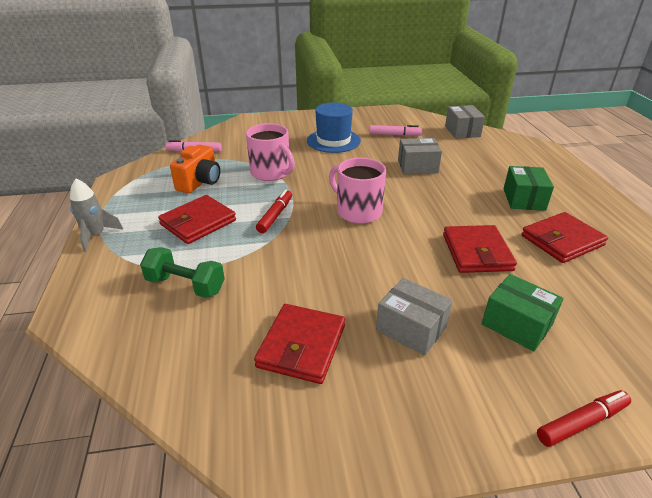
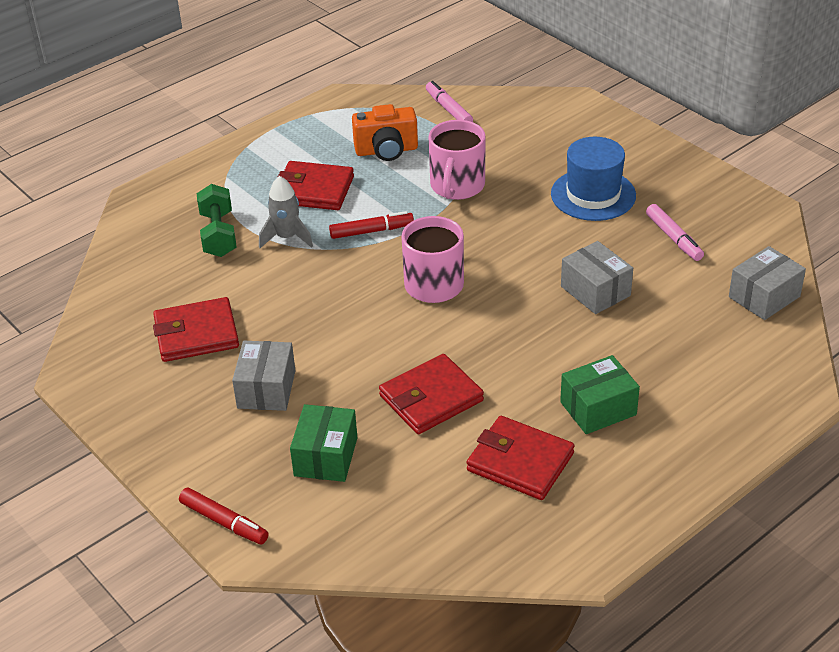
camera: 60 degrees right, 5 degrees up
grey rocket [70,179,123,252] -> grey rocket moved to [259,176,313,248]

